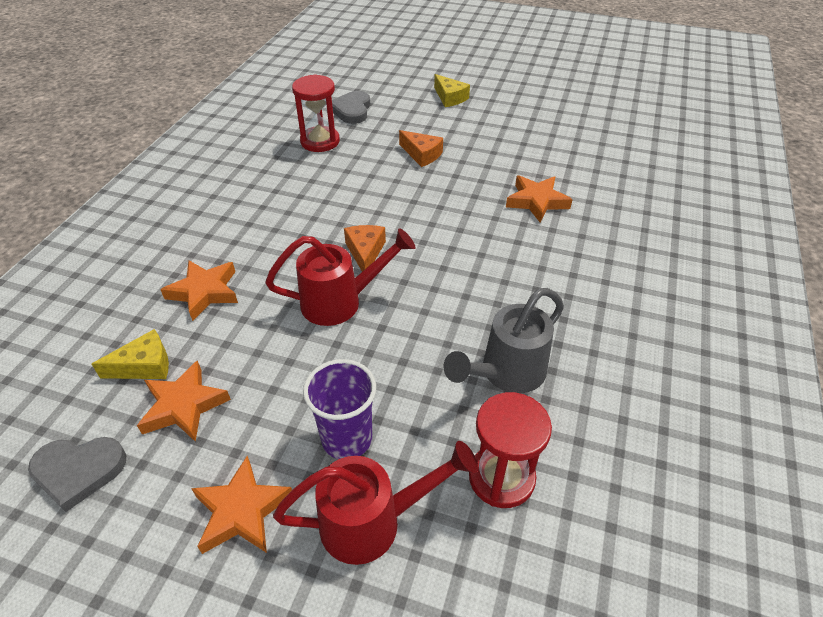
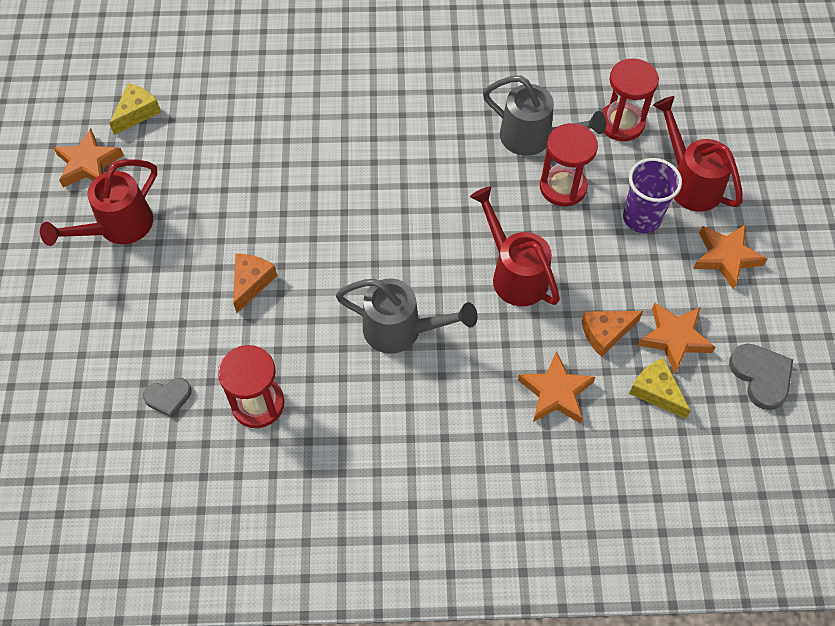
camera: 110 degrees left, 15 degrees up
grey heart [332,91,370,124] -> grey heart [143,378,192,418], size x0.66
orange cheese [344,225,386,272] -> orange cheese moved to [582,311,643,357]
yellow cheese [434,74,470,107] -> yellow cheese moved to [109,83,161,135]
orange star [506,176,573,223] -> orange star moved to [53,128,124,187]
none -> red watering can [40,159,157,246]
none -> grey watering can [336,278,478,354]
none -> red hourglass [540,123,598,207]

